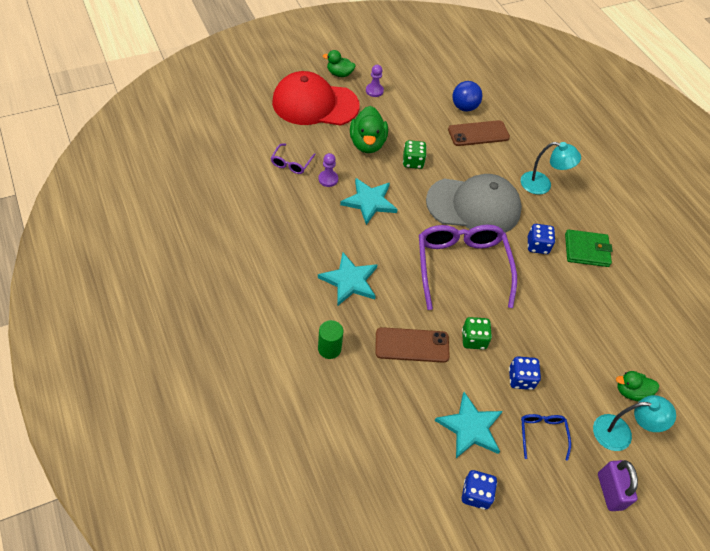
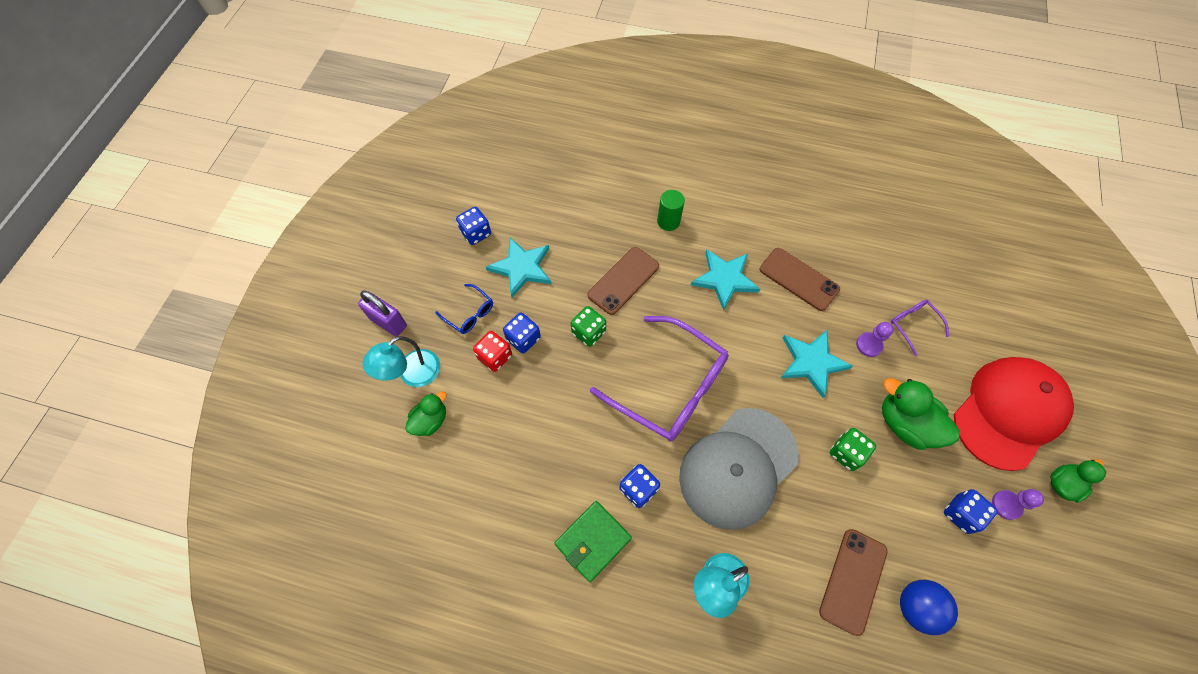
camera: 135 degrees right, 10 degrees up
none -> red dice [473,331,512,372]
none -> brown phone [760,248,840,311]
none -> blue dice [944,489,998,534]

